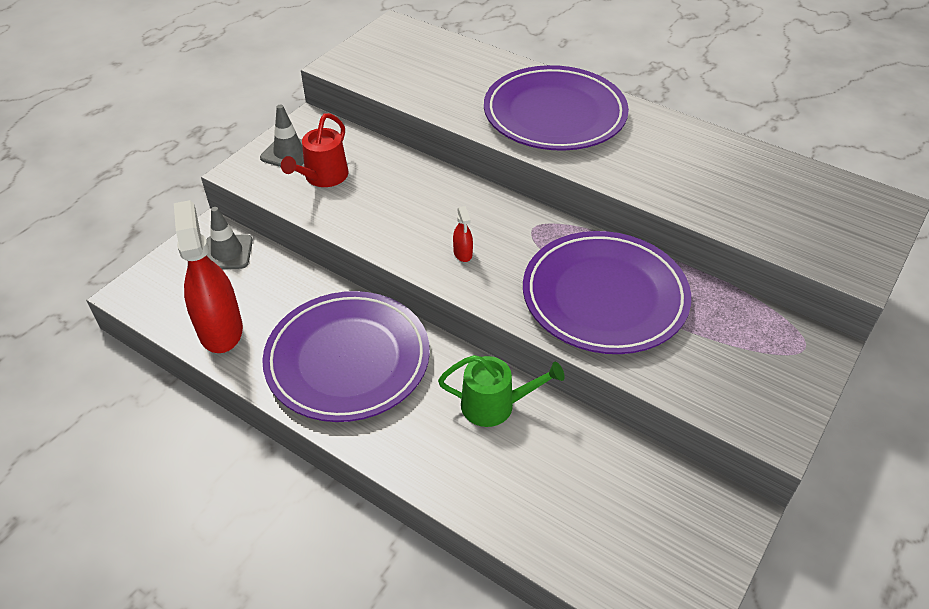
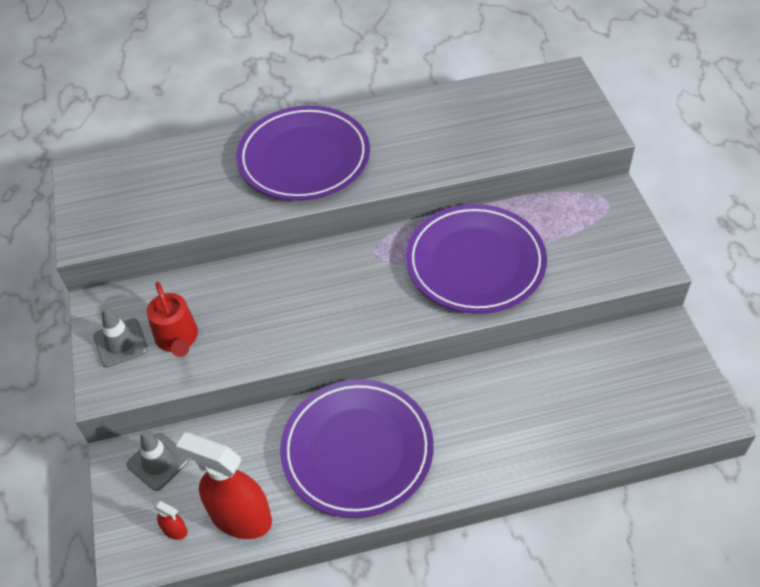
camera: 45 degrees left, 5 degrees up
green watering can [438,355,565,427] -> none
red spray bottle [453,206,473,262] -> red spray bottle moved to [154,501,188,540]

